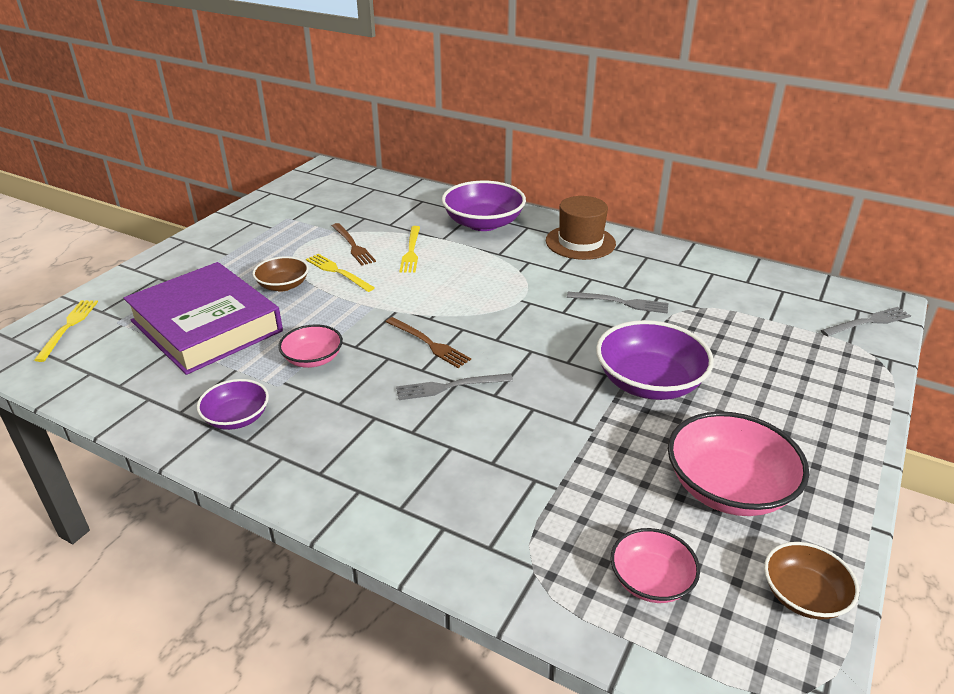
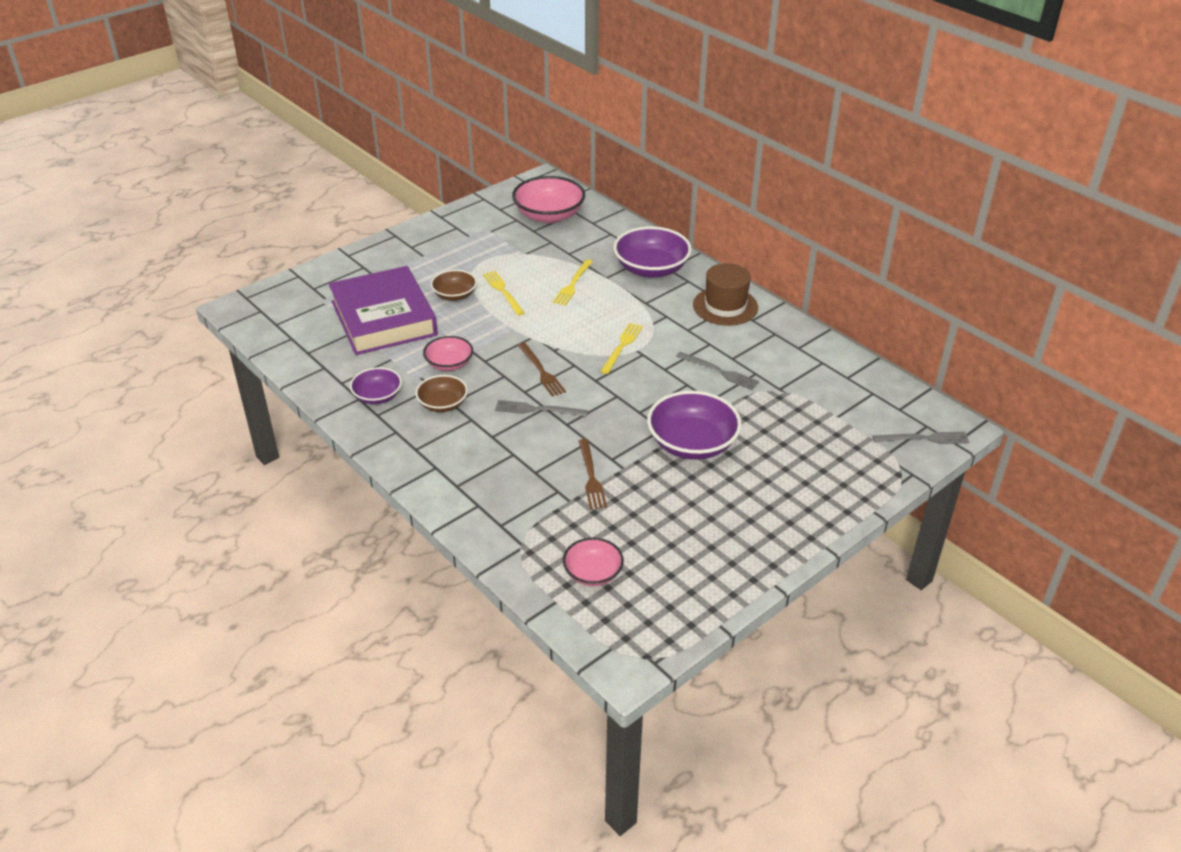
camera: 20 degrees right, 5 degrees up
yellow fork [34,300,98,362] -> yellow fork moved to [600,323,643,374]
brown fork [332,223,376,266] -> brown fork moved to [579,439,607,509]
pink bowl [668,411,809,516] -> pink bowl moved to [512,176,585,223]
brown bowl [764,542,859,619] -> brown bowl moved to [415,375,468,412]

